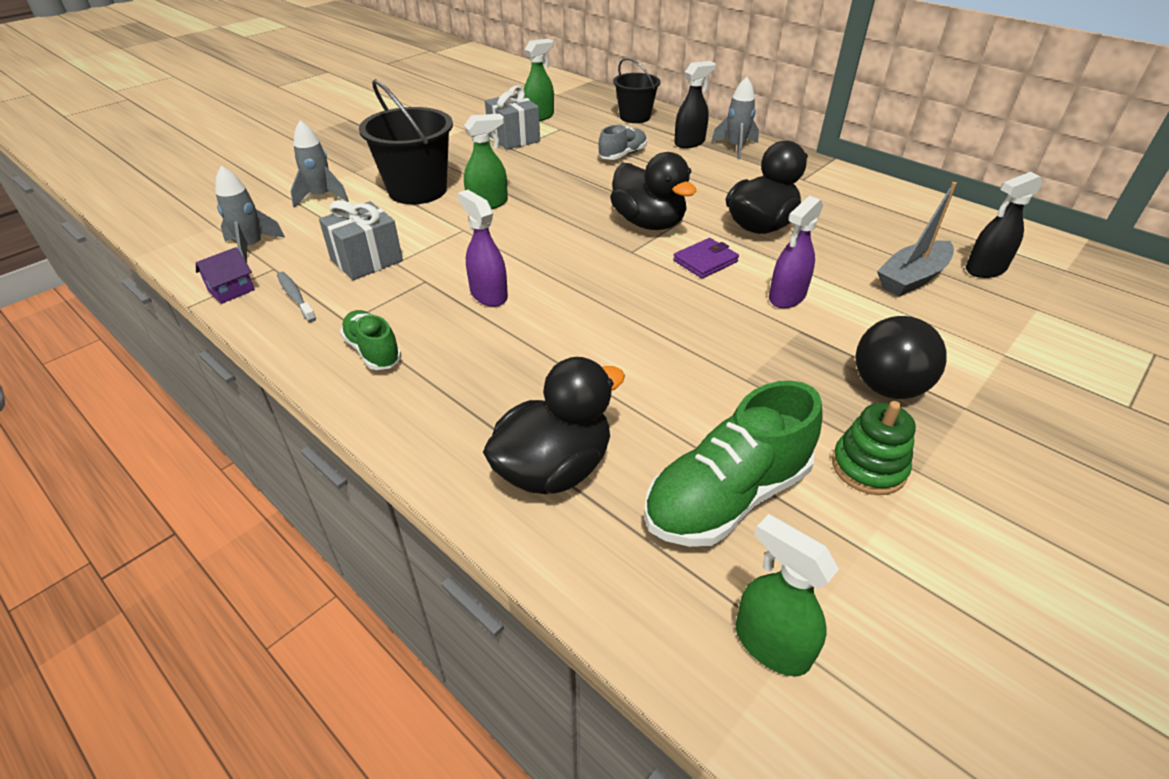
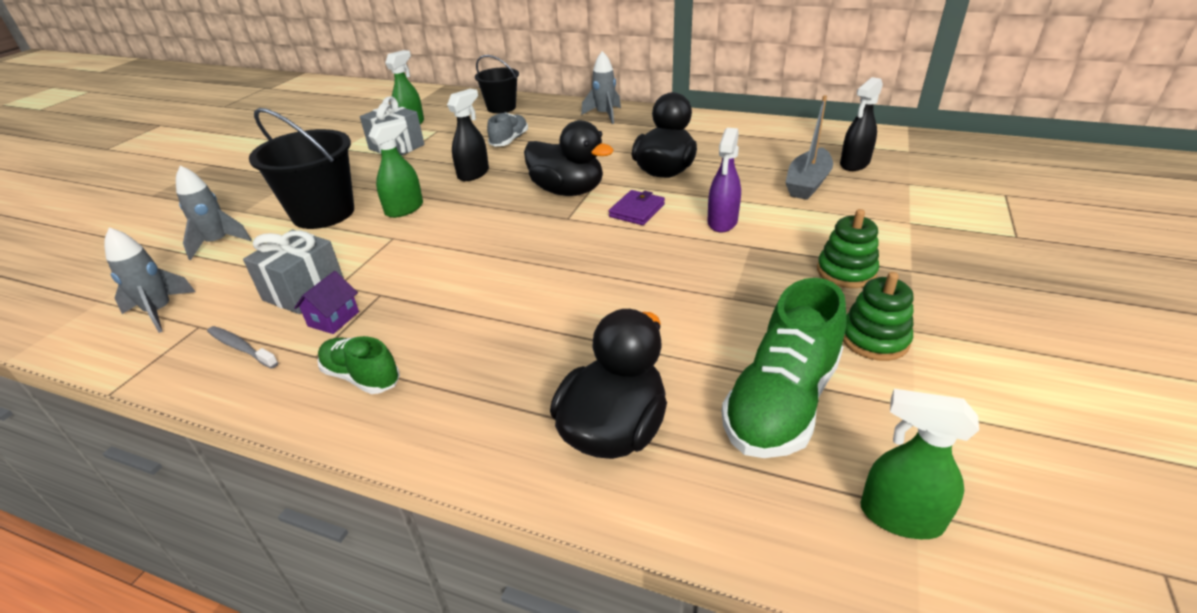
camera: 20 degrees left, 5 degrees down
purple house [196,247,255,304] -> purple house moved to [294,271,359,334]
purple spray bottle [458,190,508,307] -> none
black spray bottle [674,61,716,148] -> black spray bottle moved to [447,89,489,181]
black ball [855,316,947,399] -> green stacking toy [817,209,879,288]

